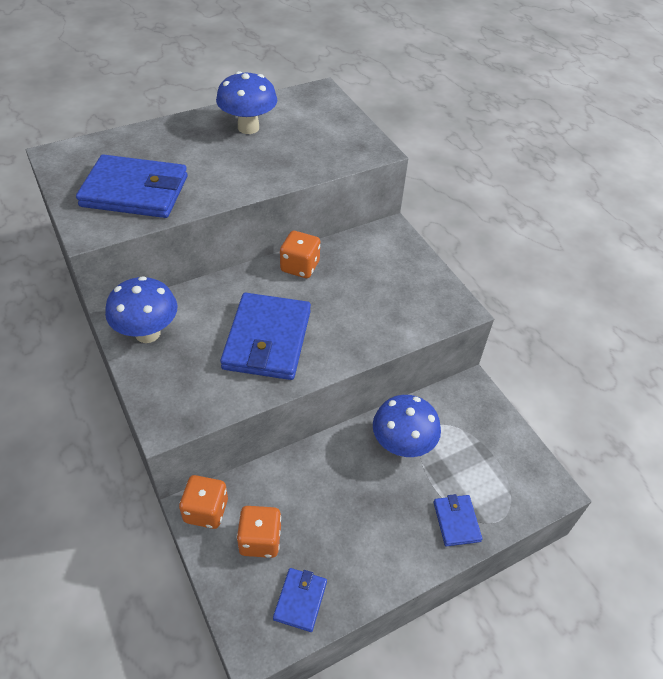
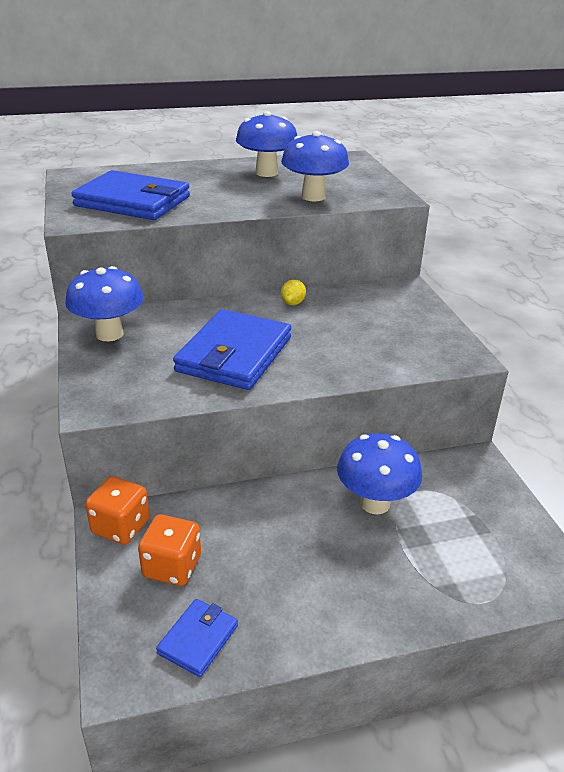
camera: 15 degrees right, 15 degrees down
orange dice [280,231,320,278] -> yellow lemon [281,280,306,305]
blue wallet [434,494,482,547] -> none
none -> blue mushroom [281,131,349,201]

